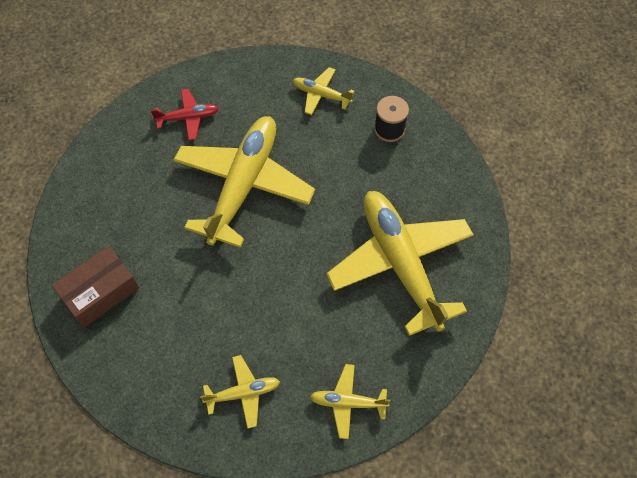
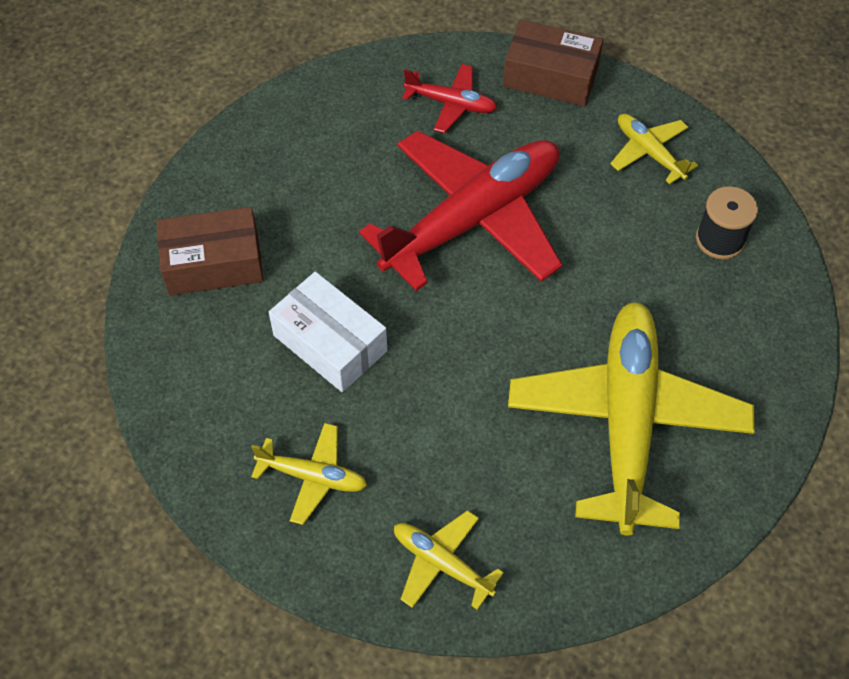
camera: 30 degrees right, 5 degrees down
yellow plane [173,116,315,248] -> red plane [359,130,562,291]
none -> white box [269,272,387,392]
none -> brown box [503,20,603,106]

